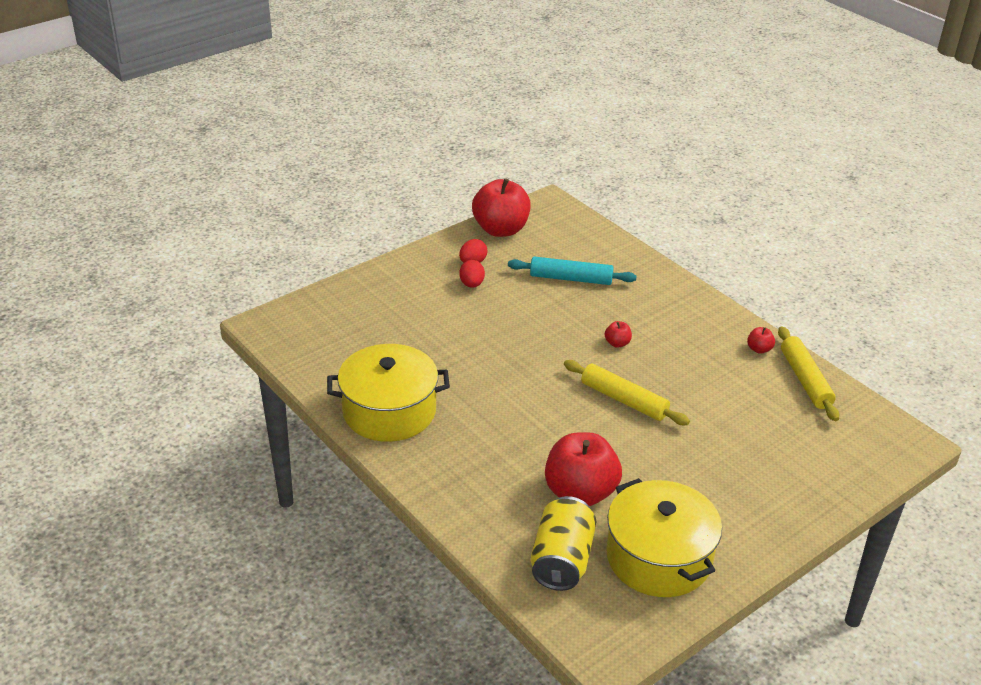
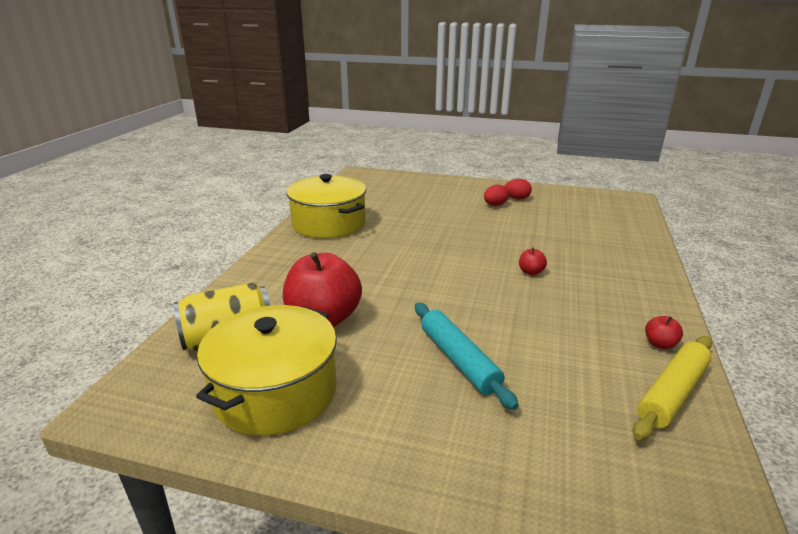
camera: 55 degrees right, 10 degrees down
red apple [472,178,531,237] -> none
turquoise rolling pin [508,257,637,285] -> turquoise rolling pin moved to [415,303,519,410]
yellow rolling pin [564,360,690,425] -> none

